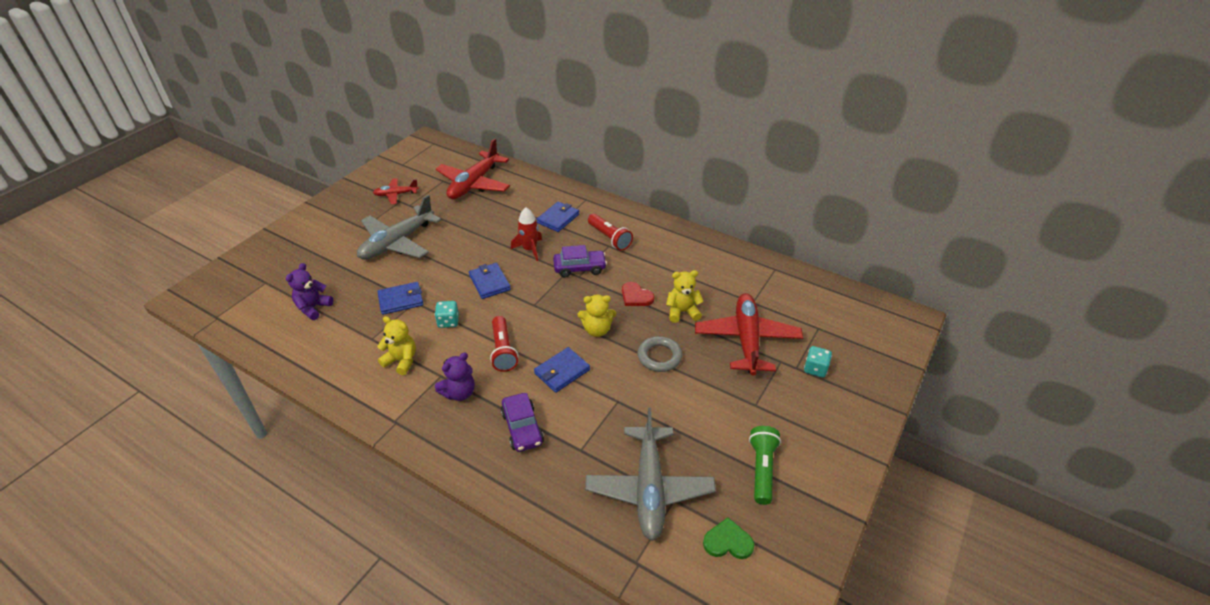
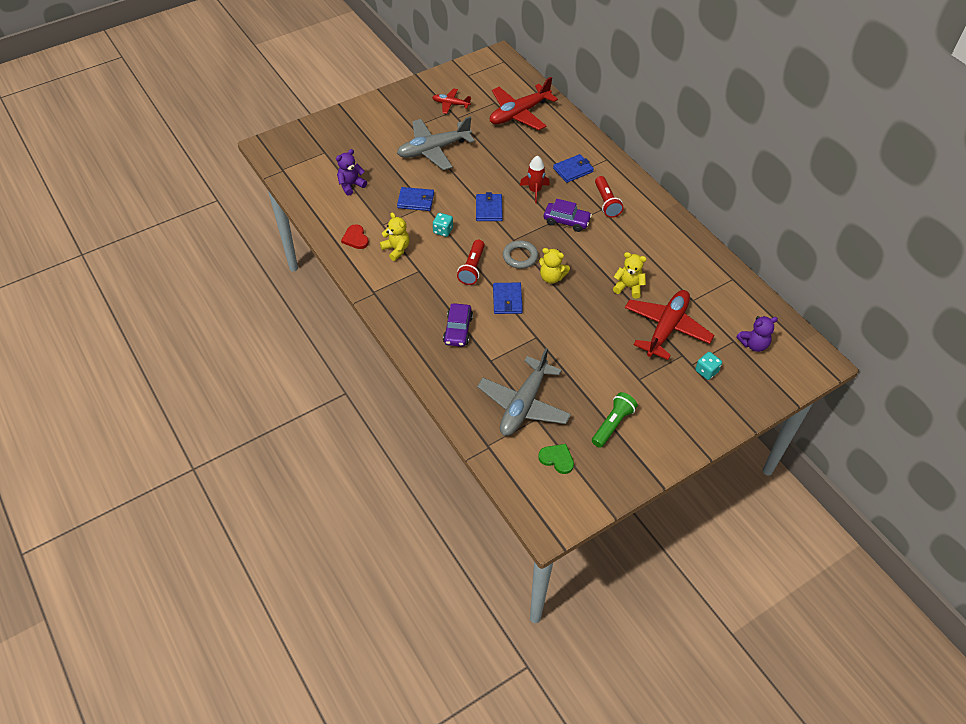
camera: 25 degrees right, 10 degrees up
purple teddy bear [435,353,475,401] -> purple teddy bear moved to [736,316,778,352]
blue wallet [534,347,590,393] -> blue wallet turned 75 degrees counterclockwise [493,283,523,314]
red heart [622,282,655,306] -> red heart moved to [341,224,369,249]
grey ring [638,336,682,372] -> grey ring moved to [503,240,538,269]

